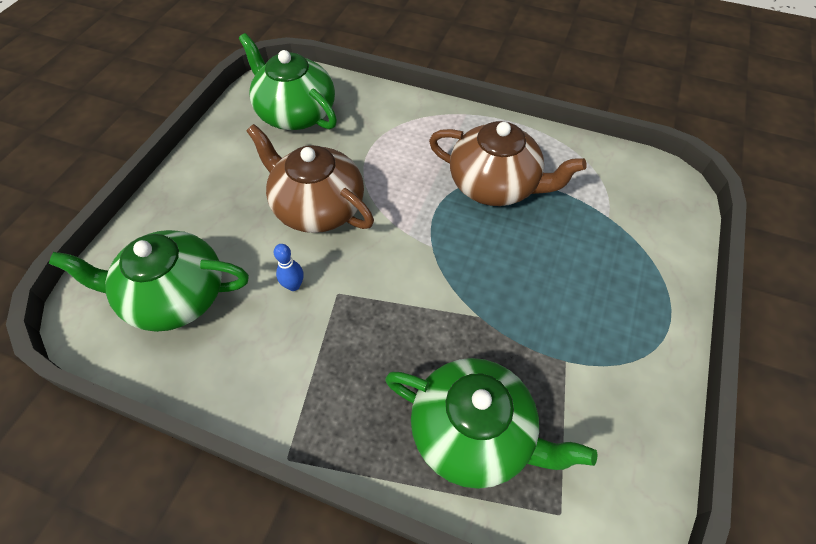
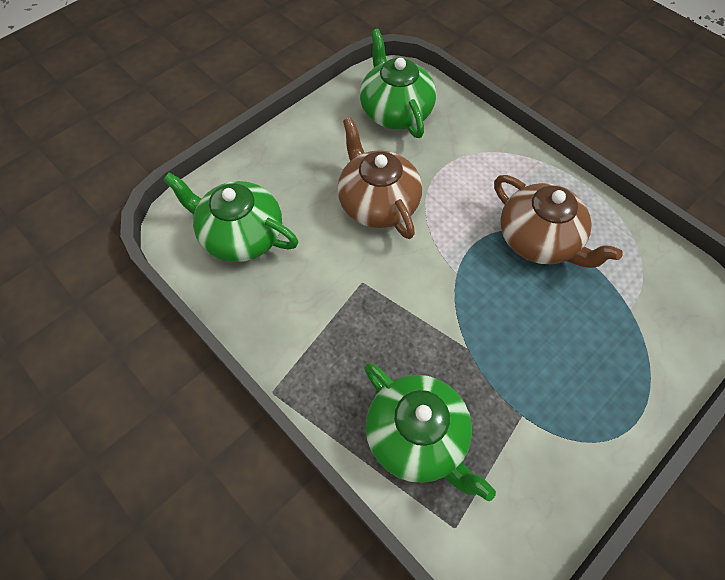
camera: 25 degrees right, 5 degrees up
blue bowling pin [274,244,304,291] -> none

